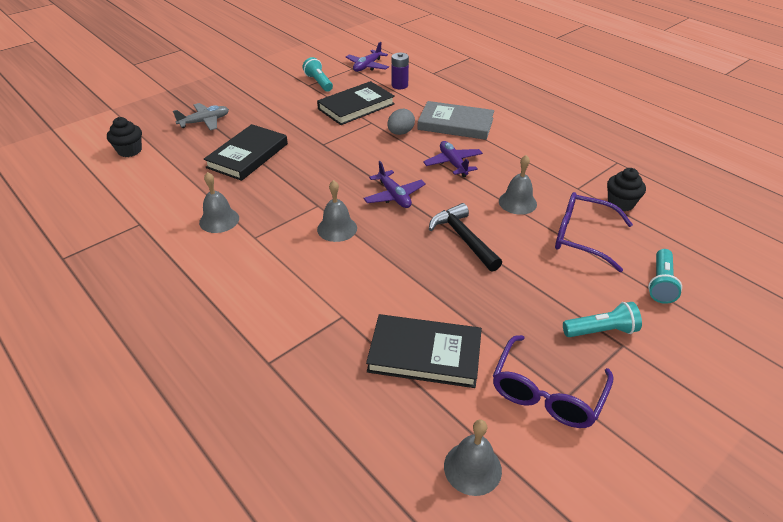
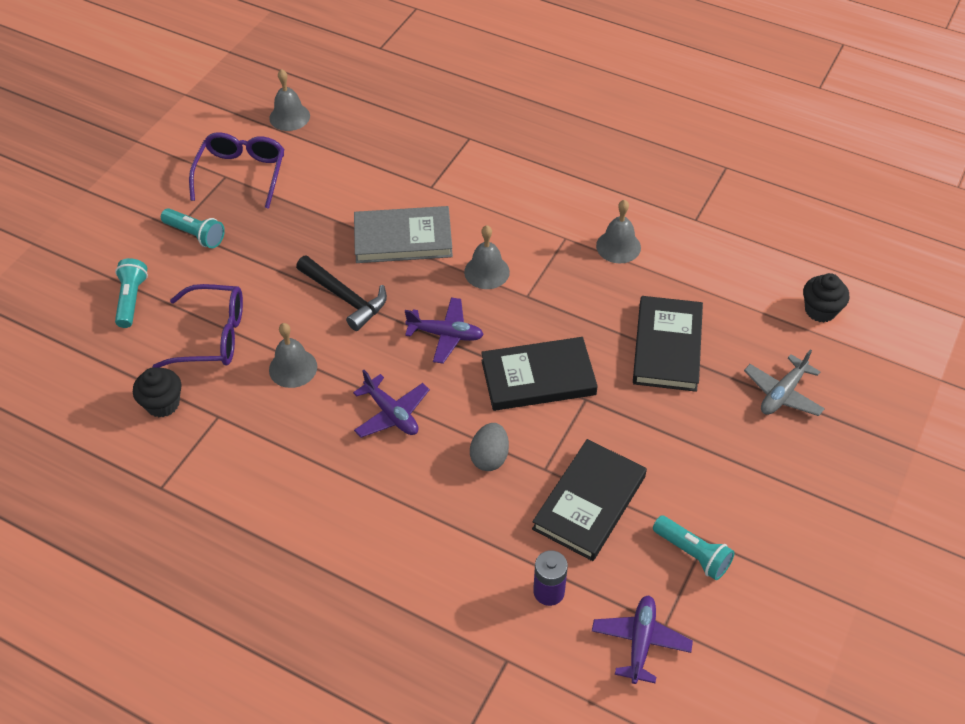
camera: 160 degrees right, 10 degrees up
purple plane [363,161,426,208] -> purple plane turned 150 degrees clockwise [405,297,484,364]
black book [366,314,482,388] -> black book moved to [481,337,598,411]
grey book [417,101,494,140] -> grey book moved to [354,206,453,263]
turquoise flashlight [563,302,642,337] -> turquoise flashlight turned 120 degrees counterclockwise [161,208,225,248]

